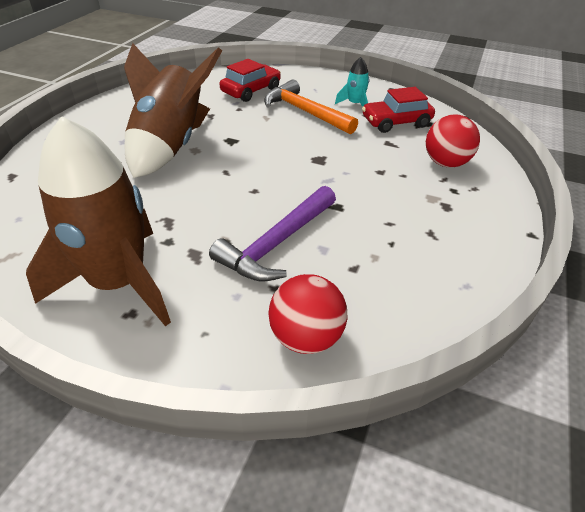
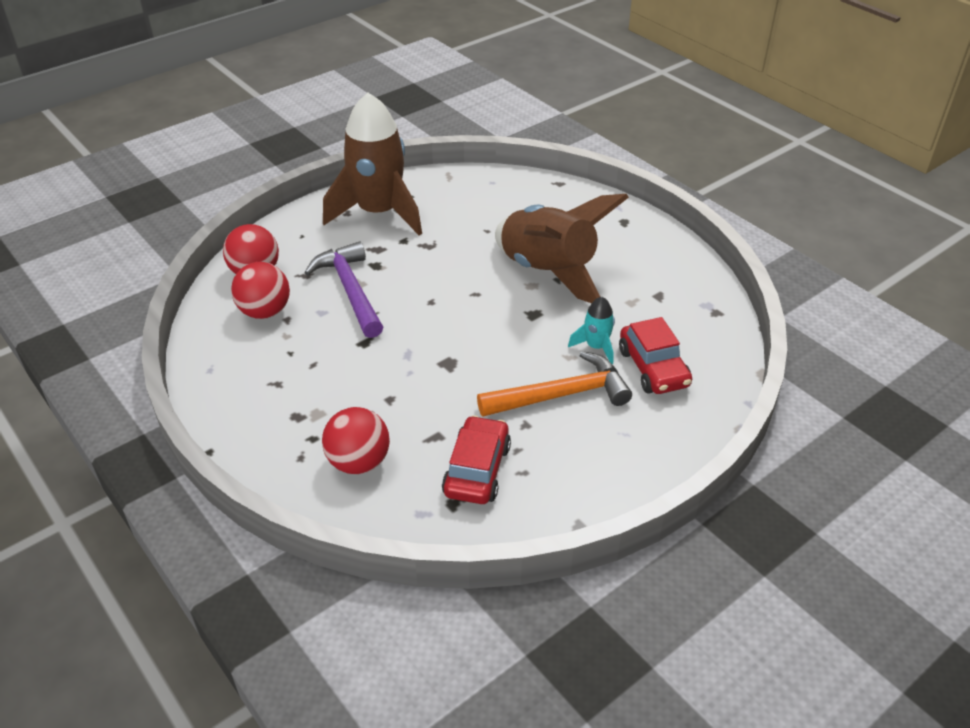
camera: 120 degrees right, 0 degrees up
turquoise rocket [335,57,369,107] -> turquoise rocket moved to [568,297,615,364]
none -> red ball [231,262,290,319]

